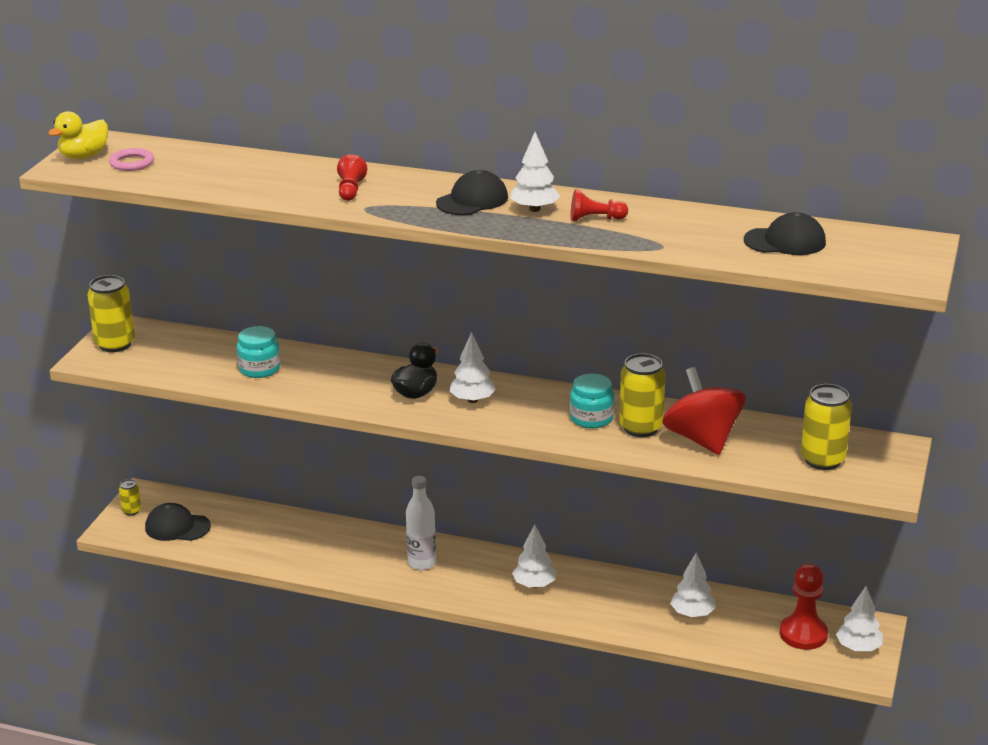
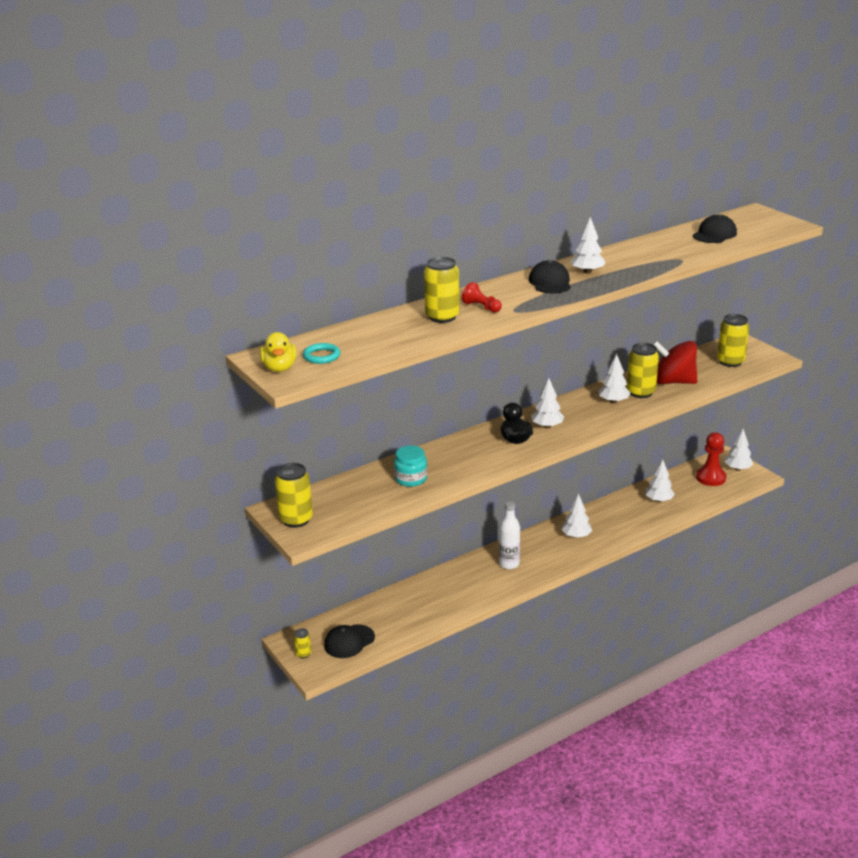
camera: 50 degrees left, 0 degrees up
pink ring [109,148,154,171] -> turquoise ring [303,343,340,364]
turquoise jar [570,374,614,429] -> white tree [598,354,630,403]
red pawn [571,189,628,221] -> none
none -> yellow can [424,257,459,323]

